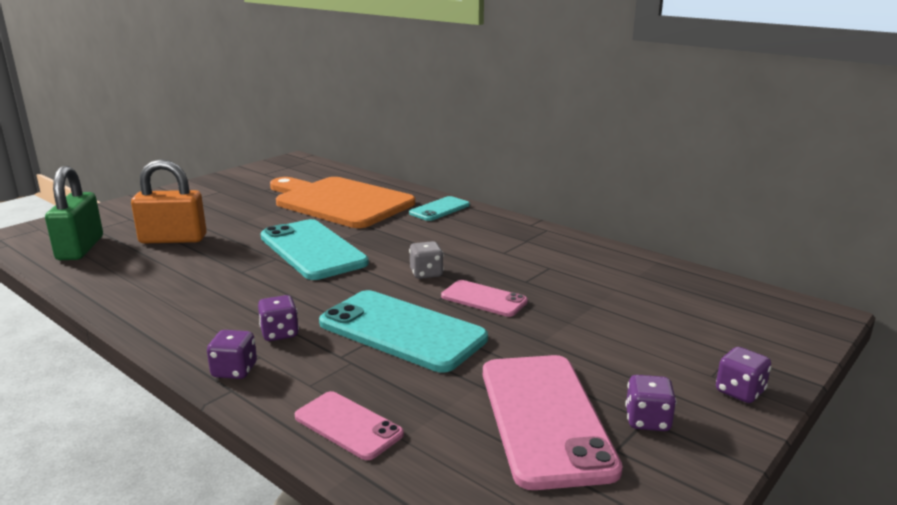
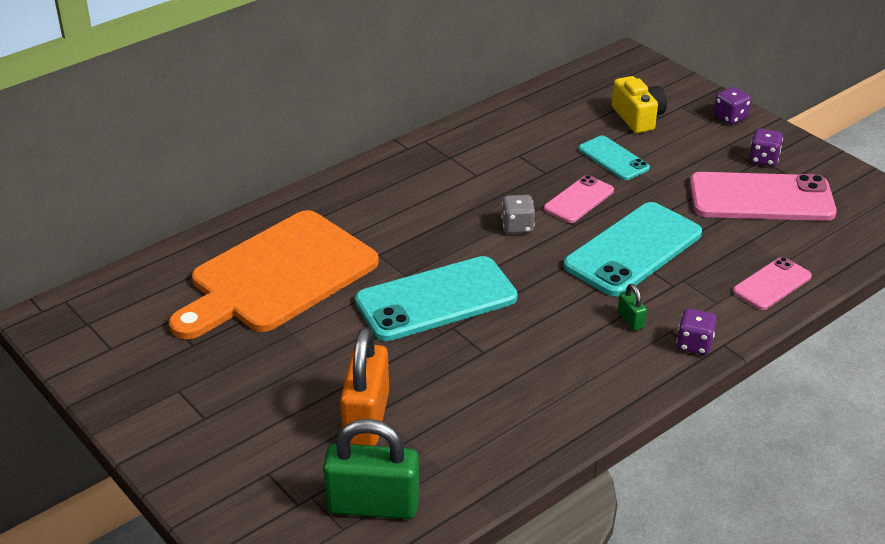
camera: 80 degrees left, 15 degrees up
purple dice [258,295,299,341] -> green padlock [618,284,647,331]
turquoise phone [409,196,470,221] -> turquoise phone moved to [579,136,650,180]
none -> yellow camera [612,76,667,133]

